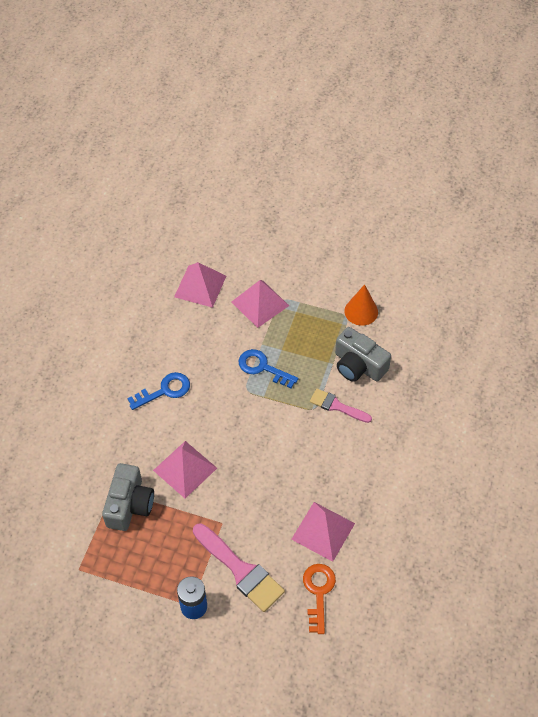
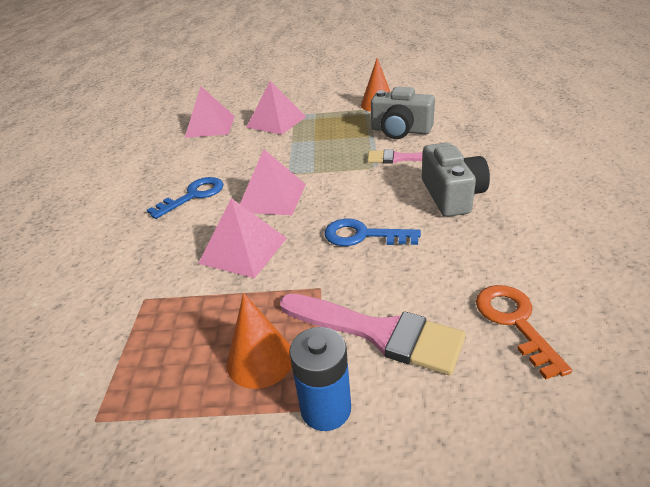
camera: 15 degrees left, 20 degrees down
grey camera [102,463,154,531] -> grey camera moved to [422,143,490,217]
blue key [239,349,298,388] -> blue key moved to [324,219,421,246]
pink pyramid [291,502,355,562] -> pink pyramid moved to [240,149,306,215]
none -> orange cone [227,293,292,389]

